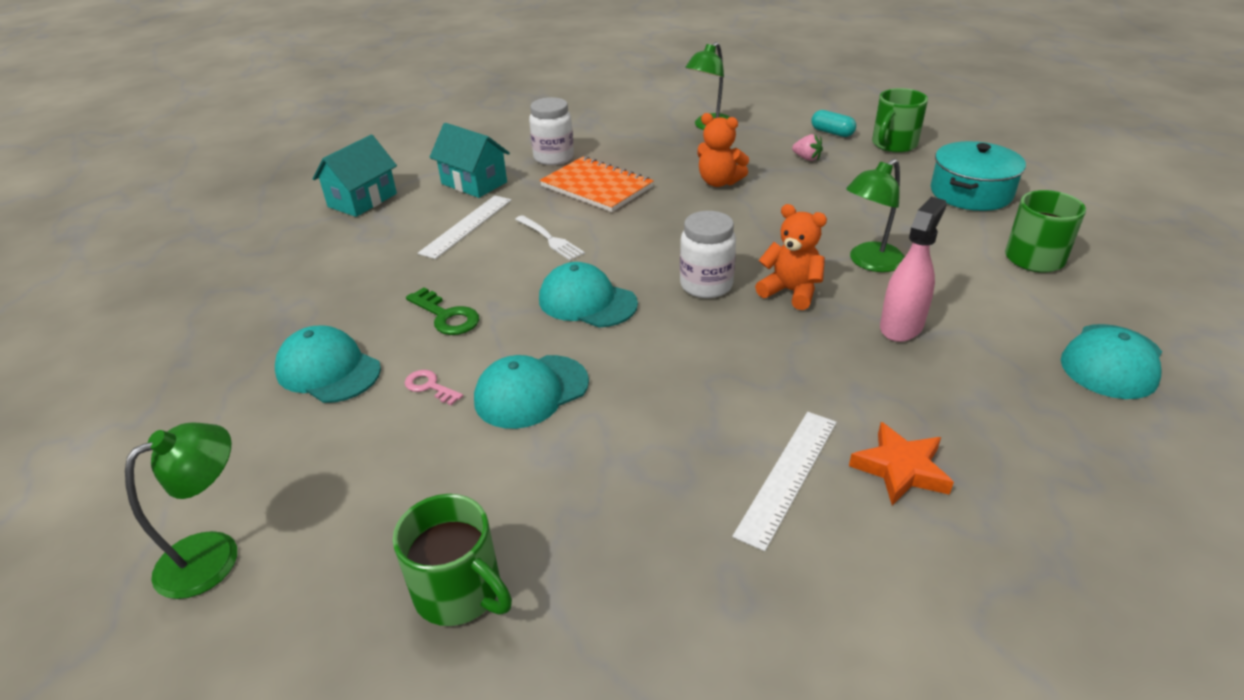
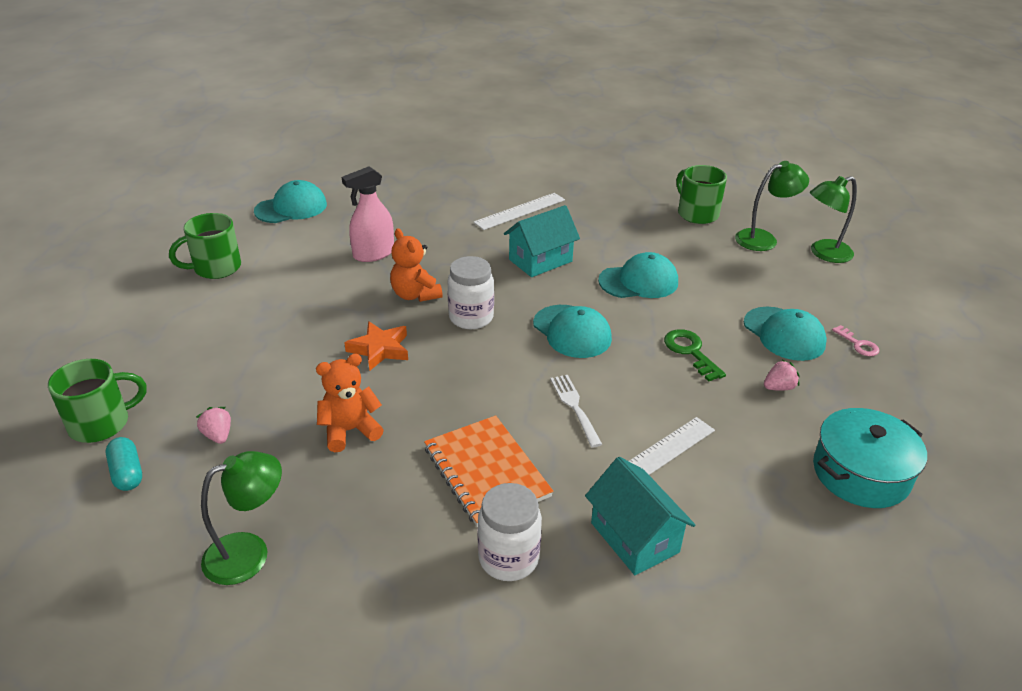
camera: 160 degrees left, 0 degrees up
turquoise house [312,135,397,217] -> turquoise house moved to [504,205,580,277]
pink key [405,370,463,406] -> pink key moved to [832,325,879,356]
orange teddy bear [697,113,749,187] -> orange teddy bear turned 75 degrees counterclockwise [316,354,384,452]
green lamp [846,159,905,272] -> green lamp moved to [735,161,809,251]
orange star [849,422,954,505] -> orange star moved to [344,321,408,371]
turquoise pot [931,141,1026,211] -> turquoise pot moved to [813,408,927,508]
none -> pink strawberry [764,360,800,391]

